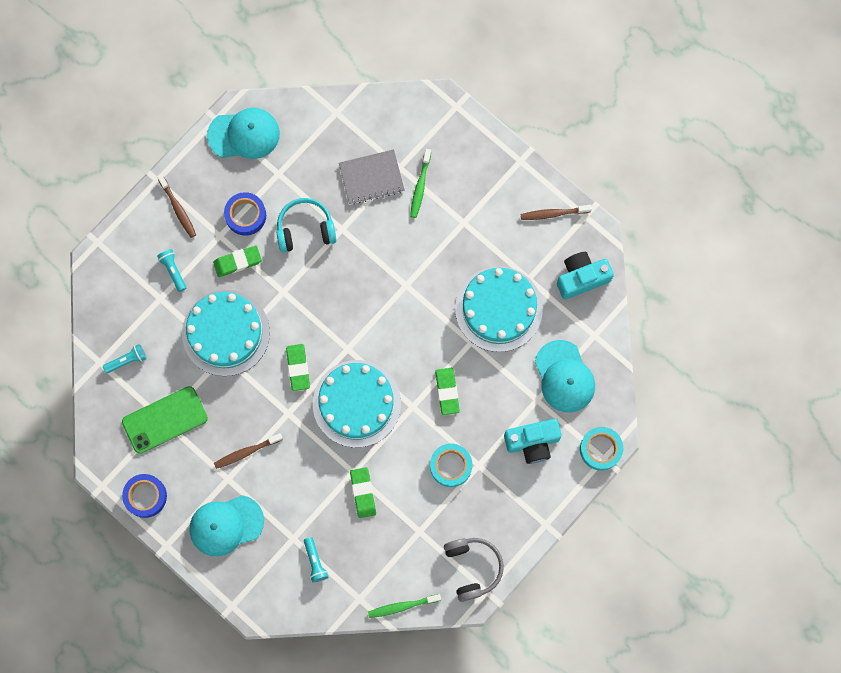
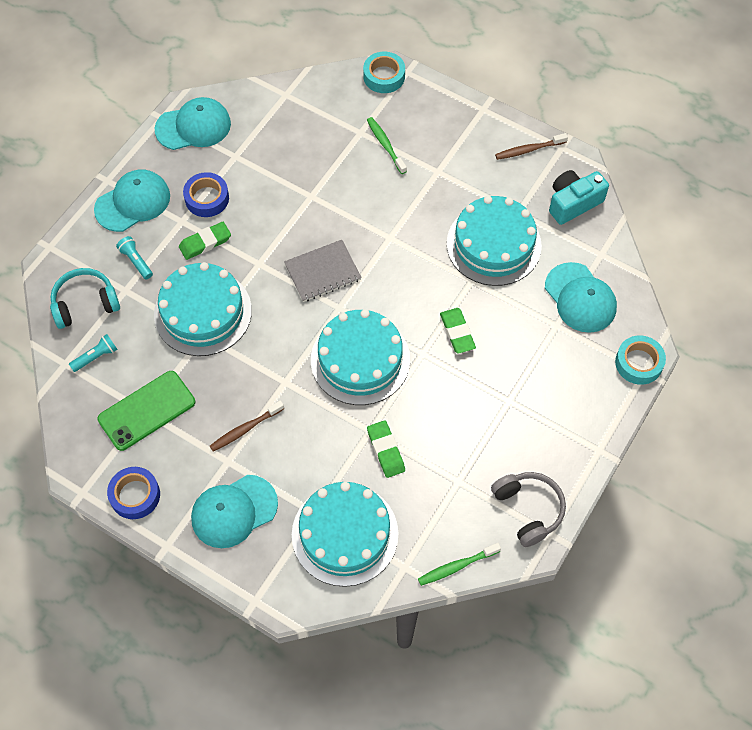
camera: 10 degrees left, 15 degrees down
brown toothbrush [157,174,196,238] -> turquoise cap [94,170,170,232]
turquoise headphones [277,198,337,253] -> turquoise headphones moved to [50,268,120,329]
green eraser [286,344,310,391] -> none
turquoise flashlight [304,537,328,582] -> turquoise cake [292,482,398,587]
grey notebook [339,149,405,205] -> grey notebook moved to [284,240,362,302]
green toothbrush [410,149,431,218] -> green toothbrush turned 150 degrees clockwise [367,117,407,174]
turquoise tape [430,444,472,487] -> turquoise tape moved to [363,52,405,93]
turquoise camera [504,419,562,464] -> none

